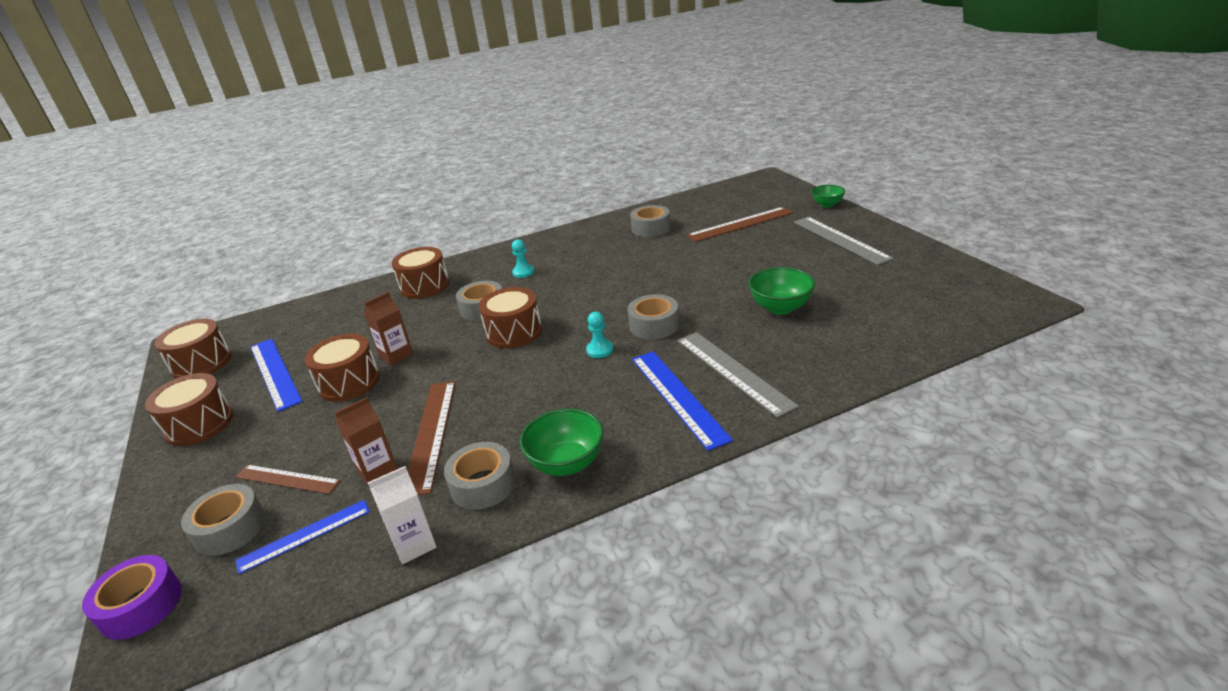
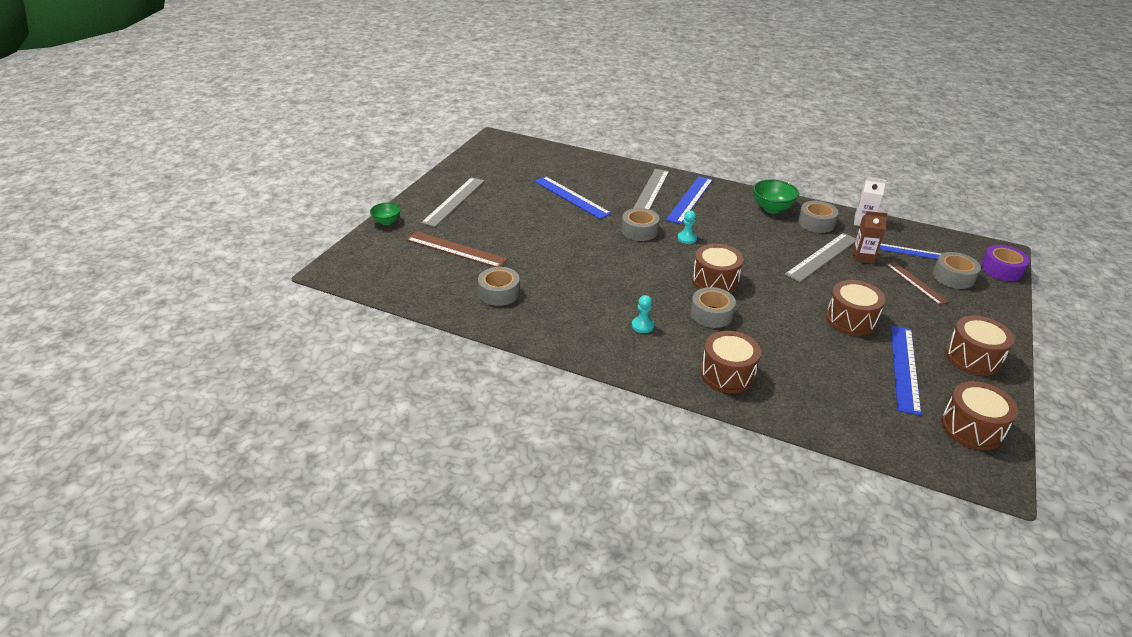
camera: 135 degrees left, 5 degrees up
brown carton [364,292,413,366] -> none
brown ruler [408,381,455,495] -> grey ruler [785,233,856,282]
green bowl [748,267,815,315] -> blue ruler [534,176,612,219]

